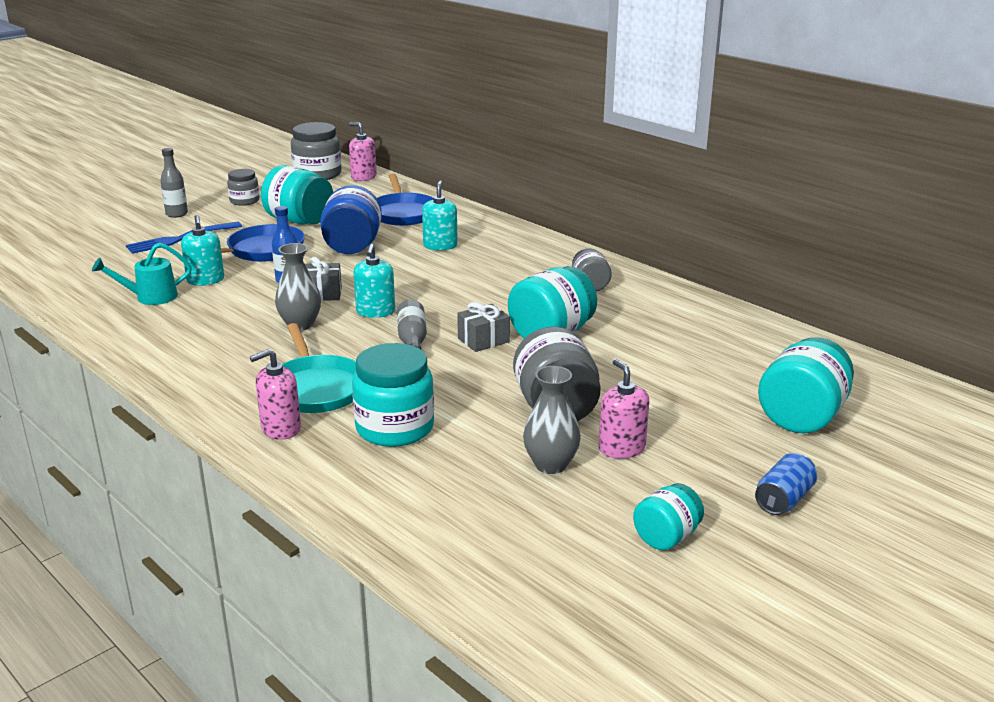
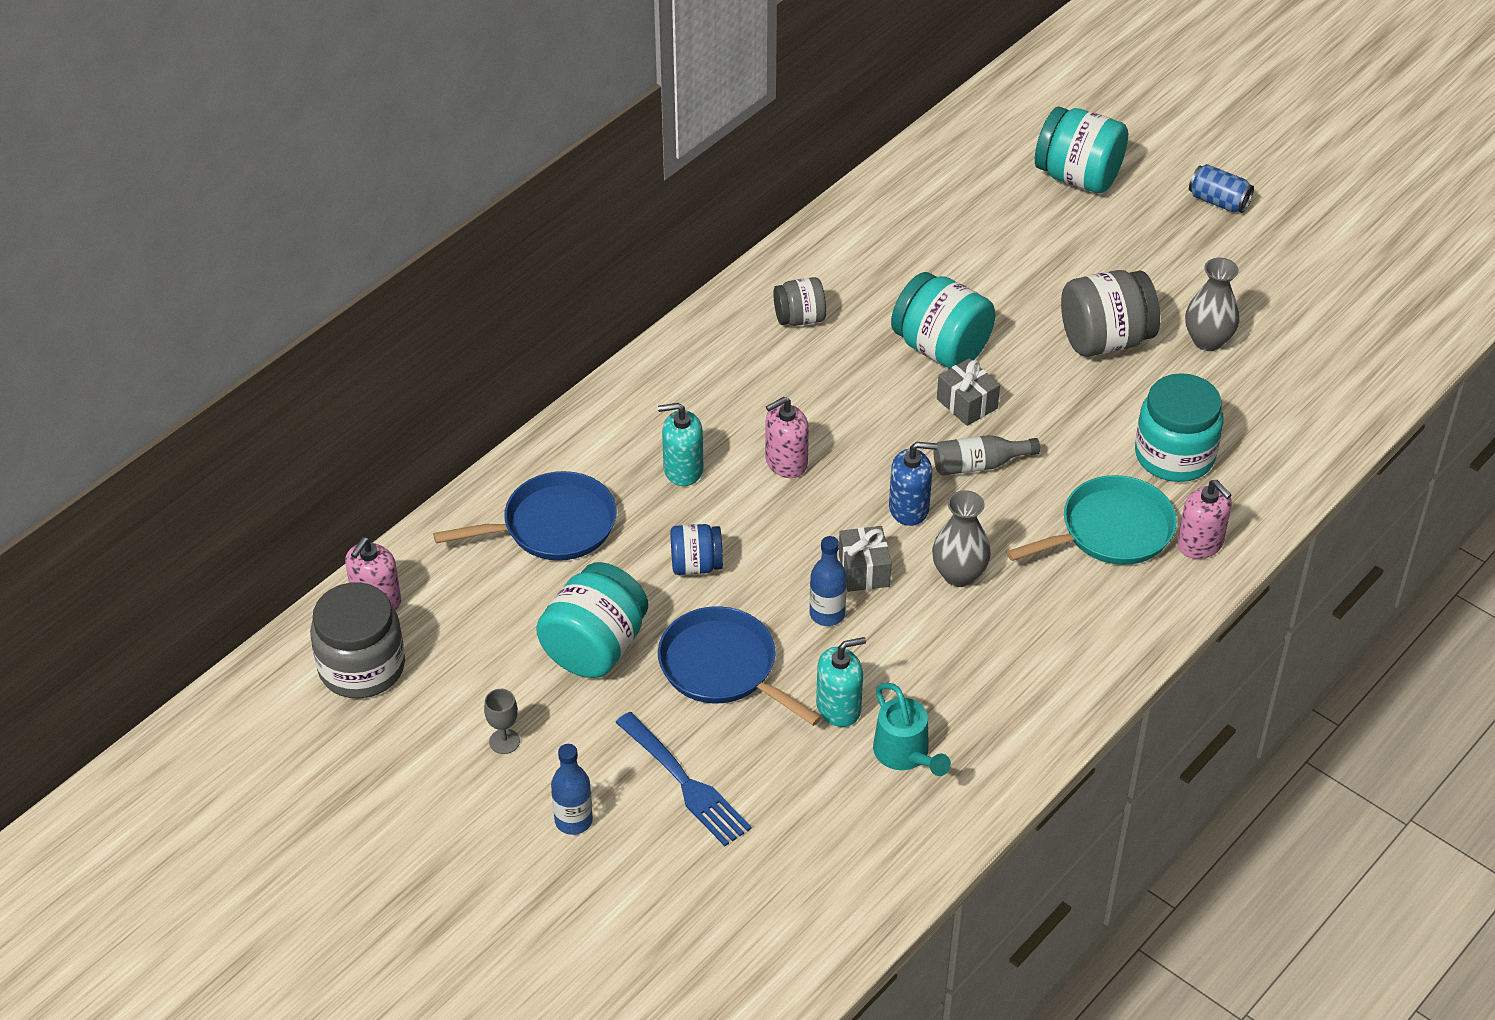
camera: 95 degrees left, 20 degrees up
grey bottle [160,148,188,218] -> blue bottle [551,744,593,835]
grey jar [227,169,259,206] -> grey goblet [484,689,520,754]
blue jar [320,185,382,254] -> blue jar [670,524,723,575], size x0.58
turquoise soap dispenser [353,244,395,318] -> blue soap dispenser [889,442,938,526]
pink soap dispenser [599,359,649,459] -> pink soap dispenser moved to [765,397,809,478]
turquoise jar [633,483,704,550] -> none

